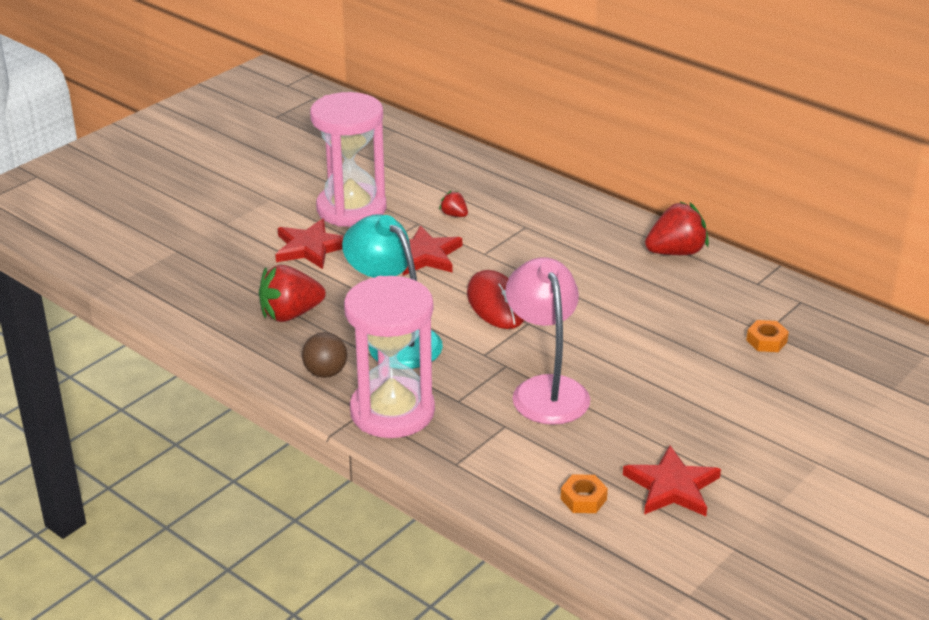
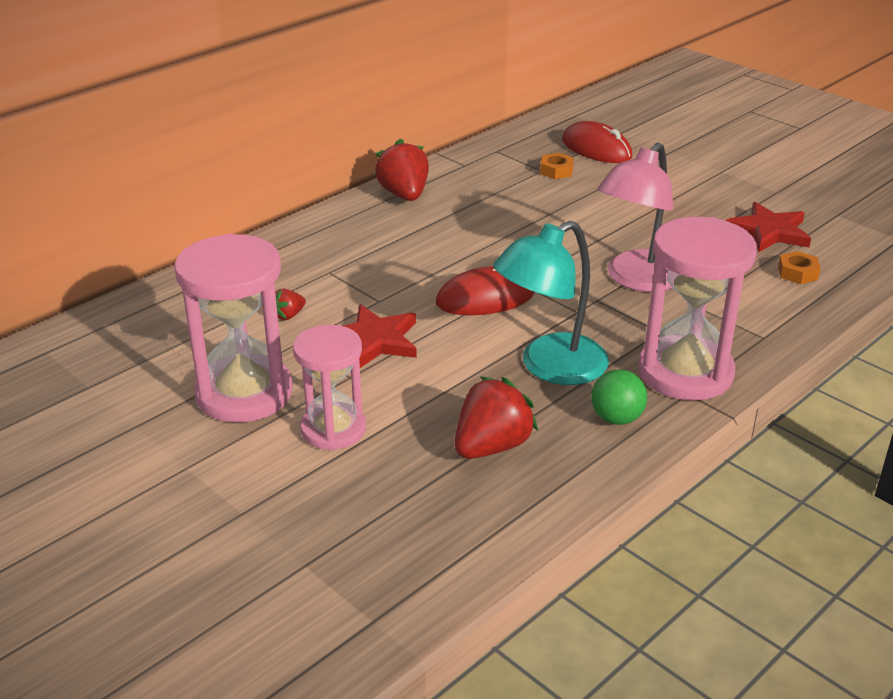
camera: 85 degrees left, 0 degrees up
red strawberry [259,265,326,322] -> red strawberry turned 120 degrees counterclockwise [455,376,538,459]
red star [275,219,344,269] -> pink hourglass [293,325,366,450]
brown ball [302,332,347,378] -> green ball [591,369,647,425]
pink lamp [506,257,590,425] -> pink lamp turned 45 degrees counterclockwise [597,143,673,292]
none -> red mouse [562,121,632,163]

